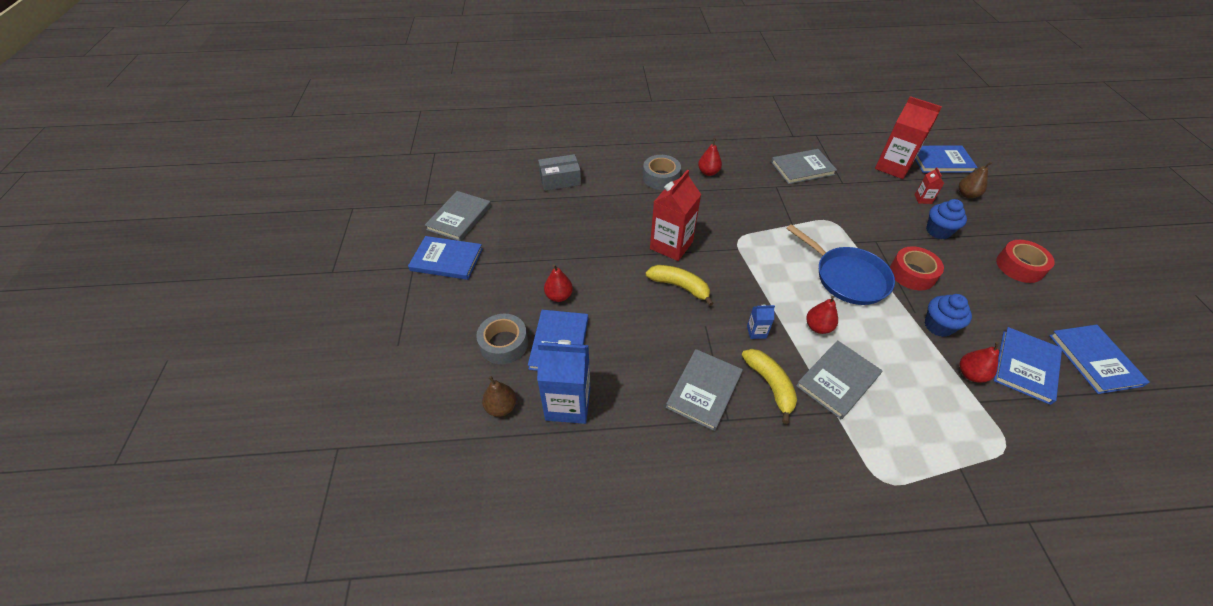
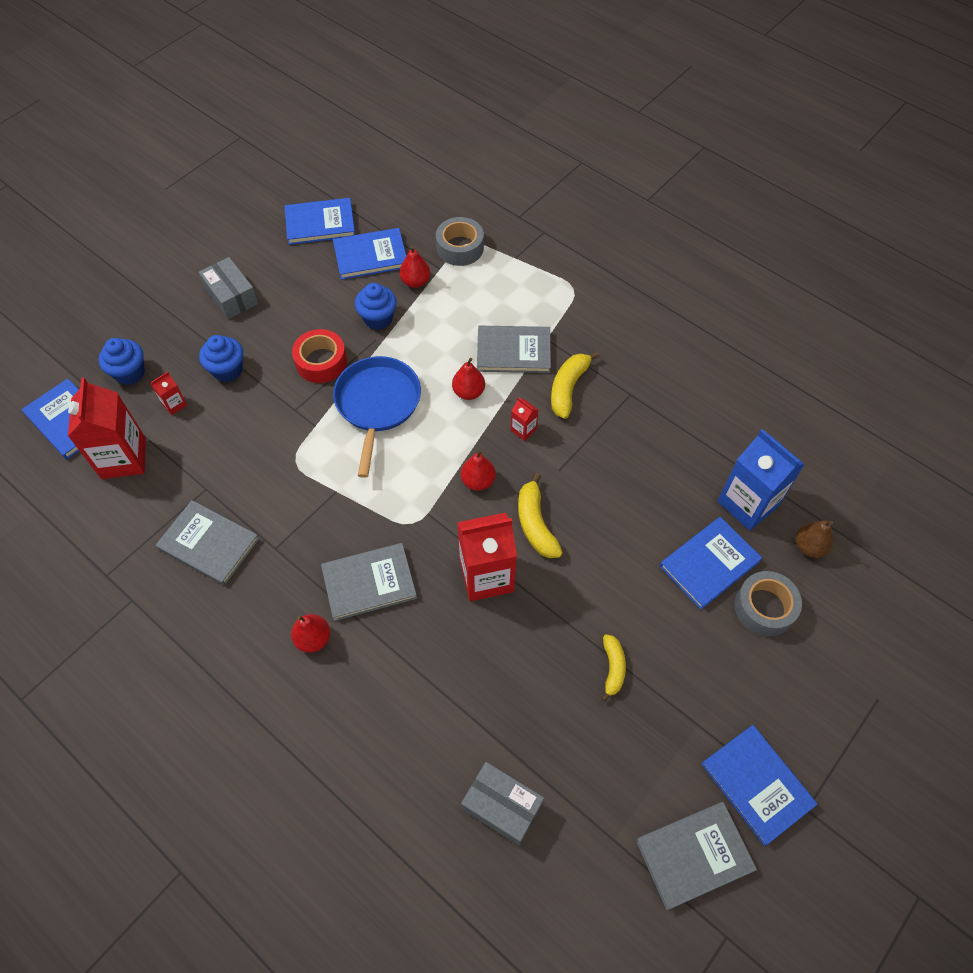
camera: 135 degrees left, 10 degrees up
red pear [544,264,573,302] -> red pear moved to [461,449,496,491]
grey tape [643,155,681,190] -> grey tape moved to [436,217,484,266]
grey book [666,349,743,431] -> grey book moved to [321,543,417,621]
blue carton [747,305,775,339] -> red carton [511,397,538,441]
brown pear [959,162,992,199] -> blue cupcake [98,338,145,385]
red tape [996,240,1055,283] -> grey box [198,257,258,319]
blue book [1049,325,1150,394] -> blue book turned 45 degrees clockwise [285,198,355,245]
none -> yellow banana [601,634,626,702]

